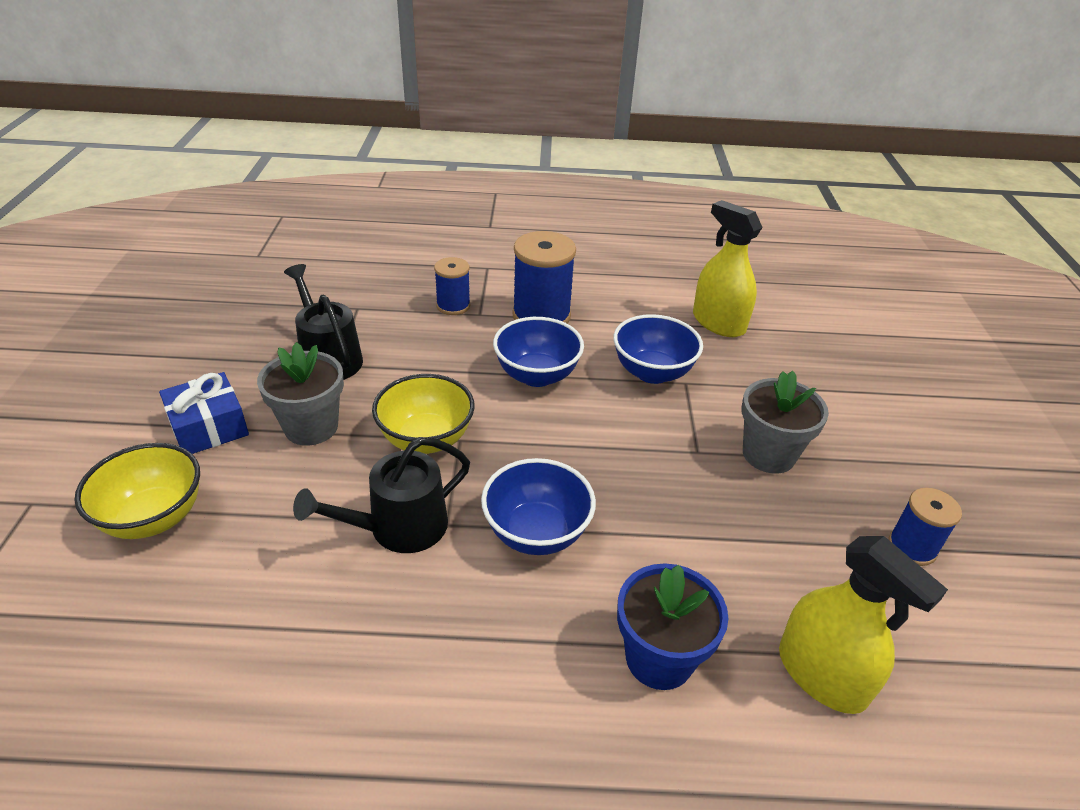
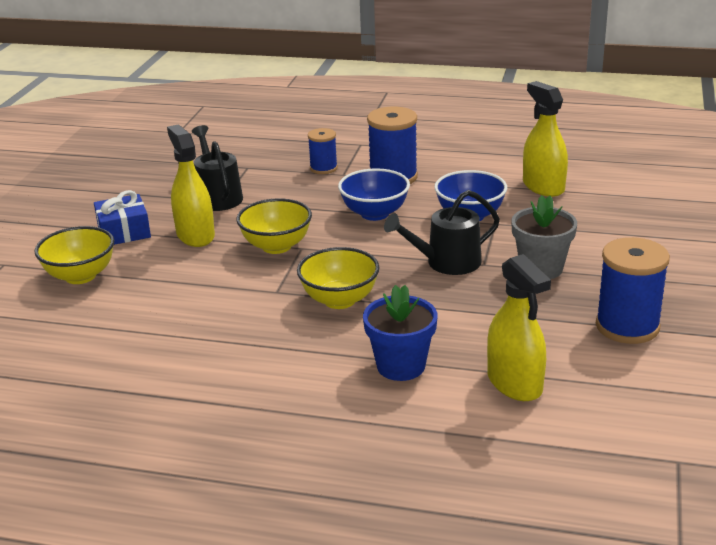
camera: 15 degrees right, 10 degrees down
grey flower pot [257,342,344,446] -> yellow spray bottle [167,125,215,247]
black watering can [293,437,470,553] -> black watering can moved to [384,190,500,275]
blue bowl [481,458,596,555] -> yellow bowl [297,247,379,309]
blue spool [888,488,962,566] -> blue spool [596,237,670,344], size x1.71

